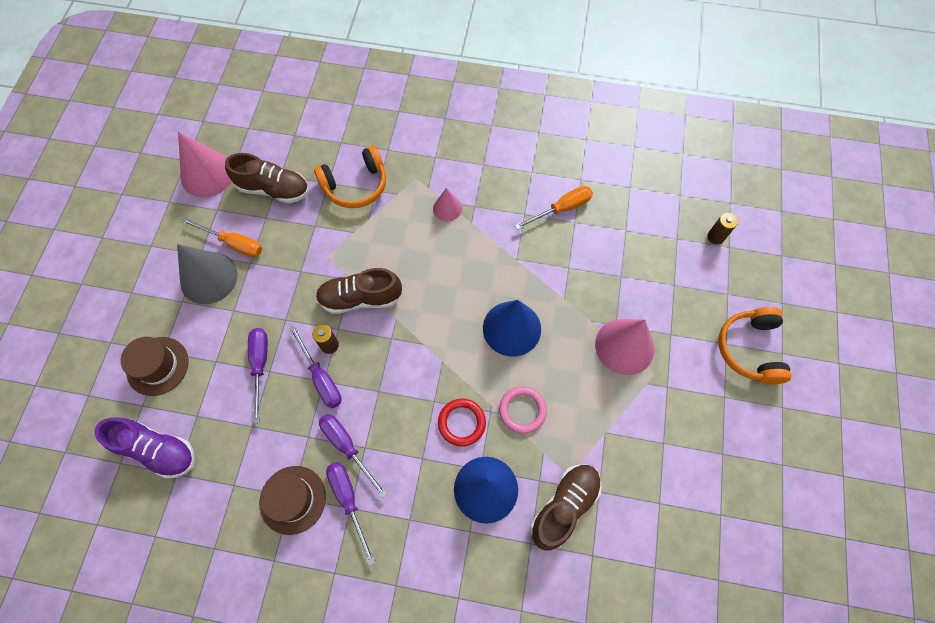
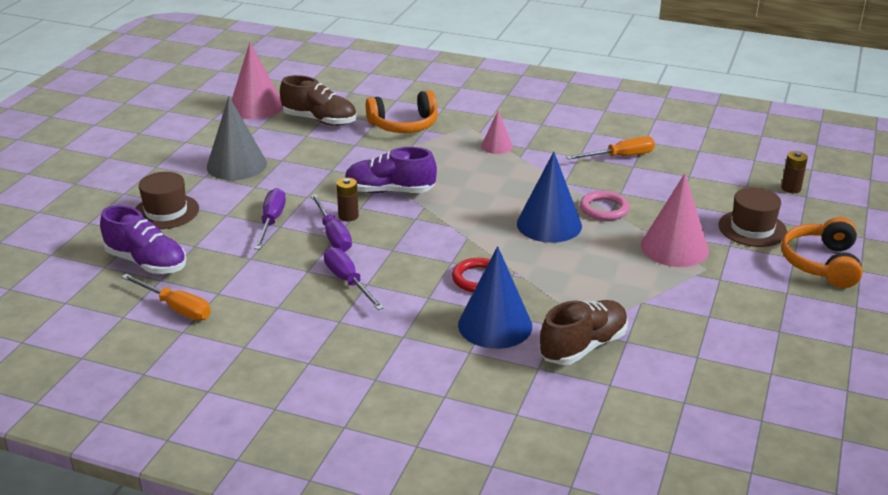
camera: 10 degrees right, 35 degrees down
orange screwdriver [182,218,262,257] -> orange screwdriver moved to [121,274,211,320]
brown hat [259,466,326,535] -> brown hat moved to [718,187,787,247]
brown shoe [316,268,402,314] -> purple shoe [345,147,437,193]
purple screwdriver [326,462,375,565] -> none
pink ring [499,386,547,434] -> pink ring moved to [580,191,630,221]

